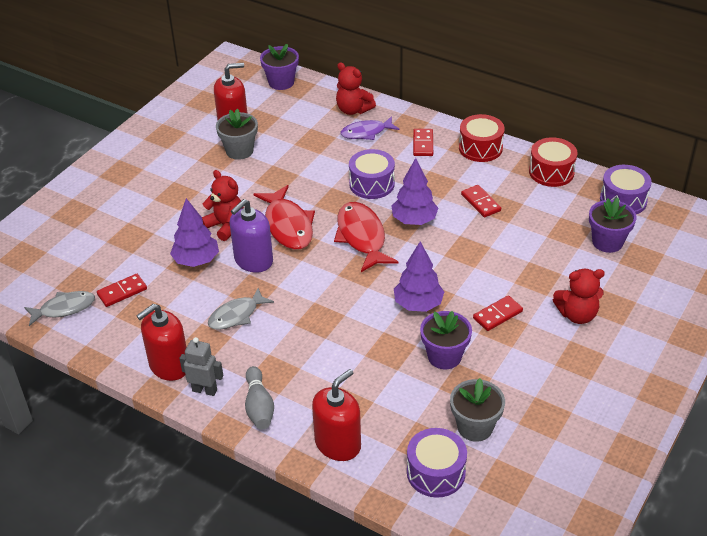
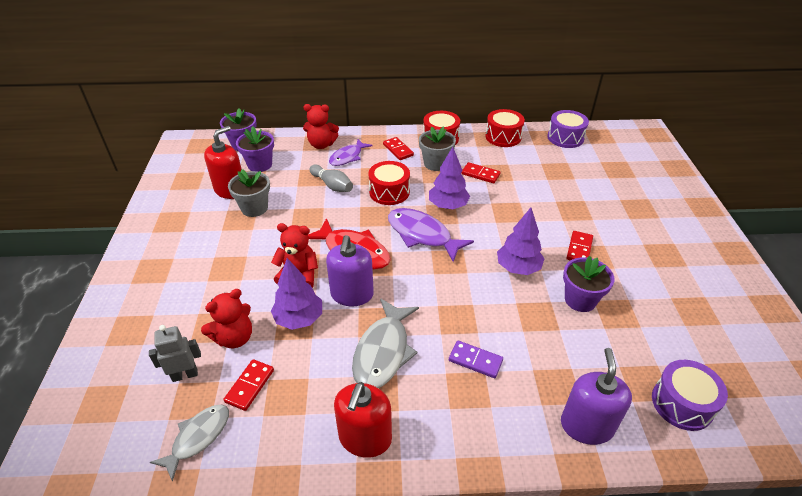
camera: 35 degrees left, 0 degrees up
grey robot [179,337,223,396] -> grey robot moved to [149,325,201,382]
grey fish [208,288,274,330] -> grey fish [352,298,419,388], size x1.52
grey bowling pin [245,366,274,430] -> grey bowling pin moved to [310,165,353,192]
red soap dispenser [312,369,361,461] -> purple soap dispenser [561,348,632,445]
red fish [334,202,398,272] -> purple fish [388,208,474,262]
purple drum [349,149,395,199] -> red drum [368,161,410,205]
grey flower pot [450,378,505,442] -> grey flower pot moved to [419,126,456,171]
red teddy bear [553,269,605,324] -> red teddy bear moved to [201,289,252,348]
purple flower pot [589,197,637,253] -> purple flower pot moved to [236,127,274,172]
none -> purple domino [449,341,503,378]

